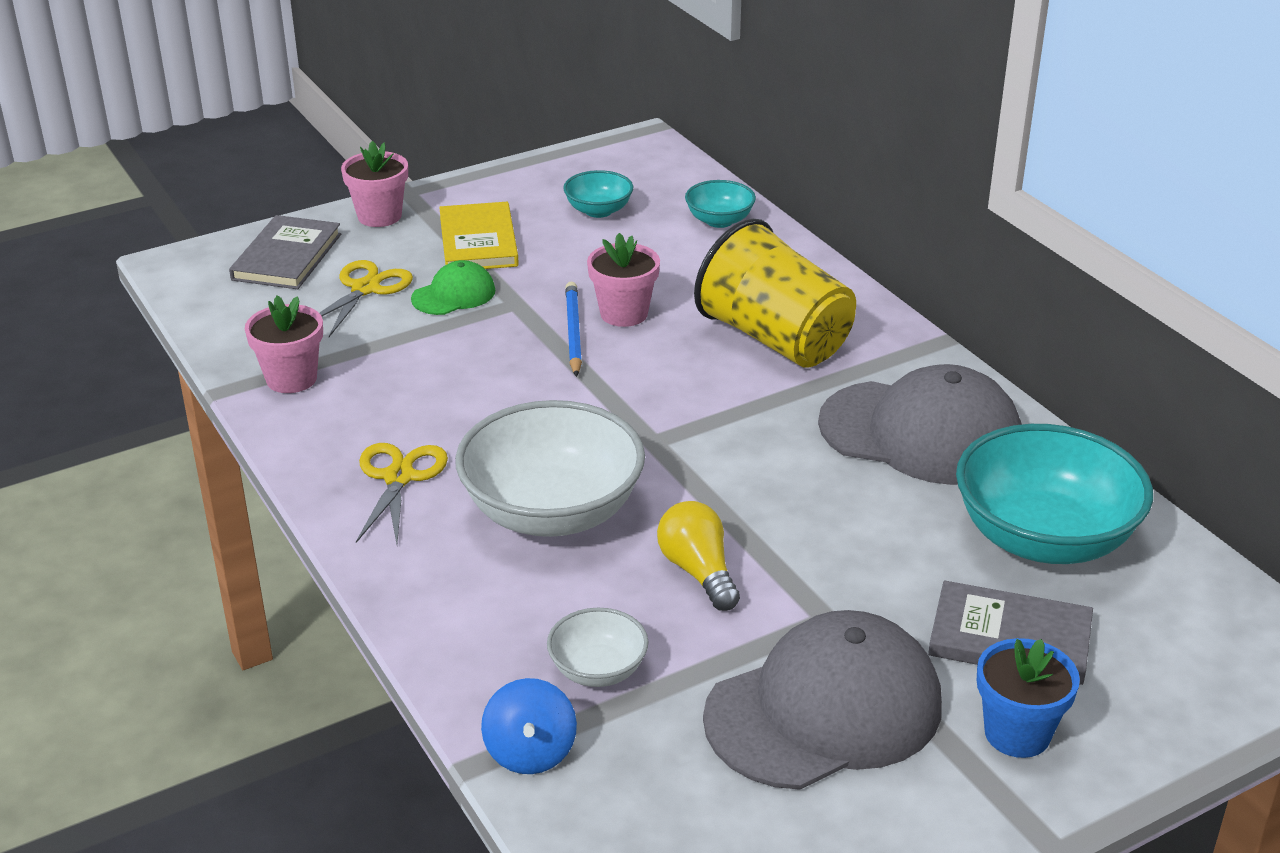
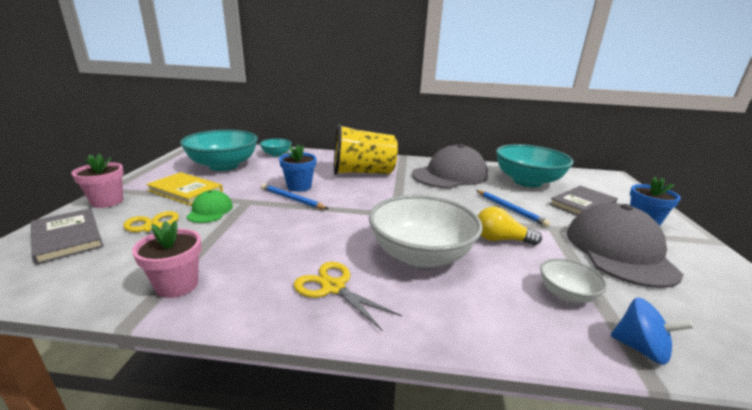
camera: 55 degrees left, 10 degrees down
turquoise bowl [563,170,633,218] -> turquoise bowl [180,130,258,171], size x2.06
pink flower pot [587,233,660,327] -> blue flower pot [279,144,316,192]
none -> blue pencil [476,190,550,227]

